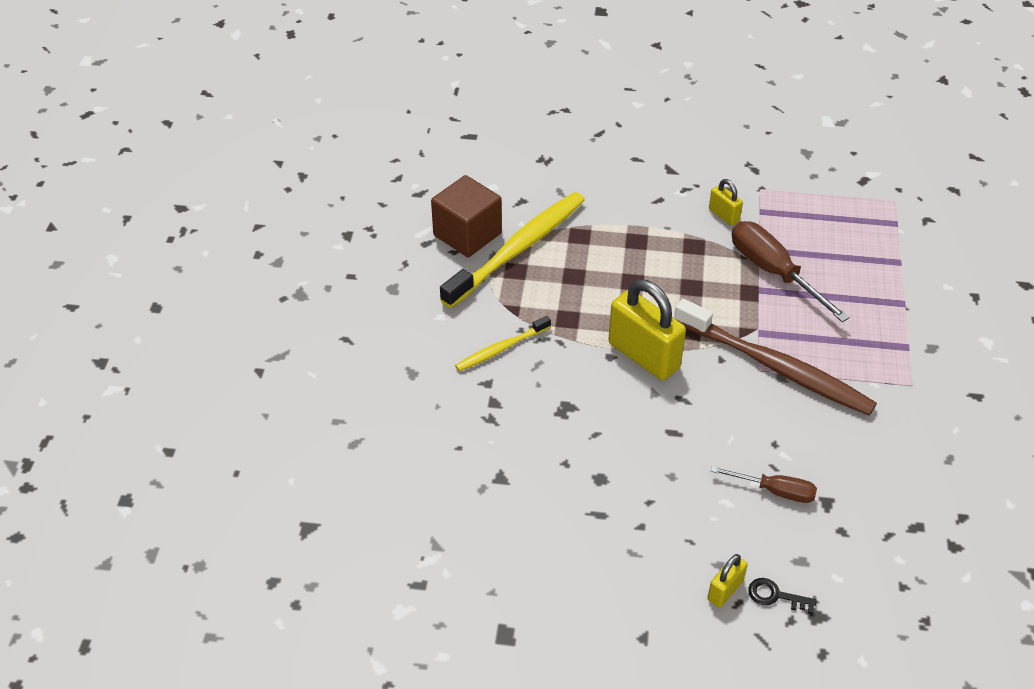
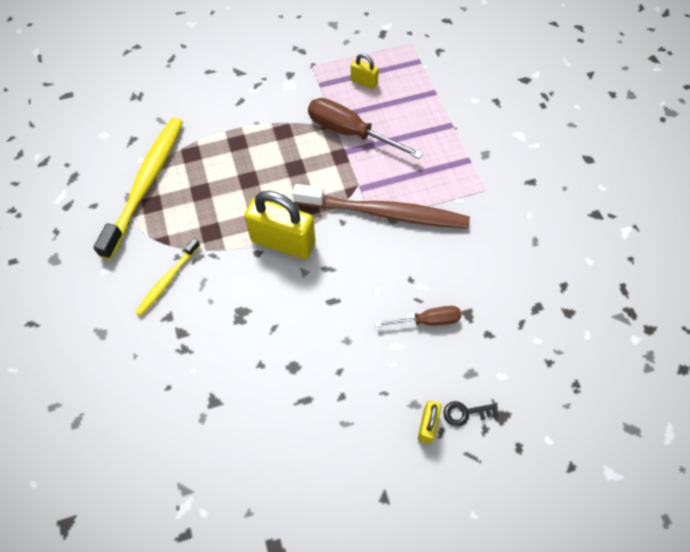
camera: 25 degrees left, 15 degrees up
brown cube [431,175,502,257] -> none
yellow padlock [709,179,743,226] -> yellow padlock moved to [351,54,379,89]

